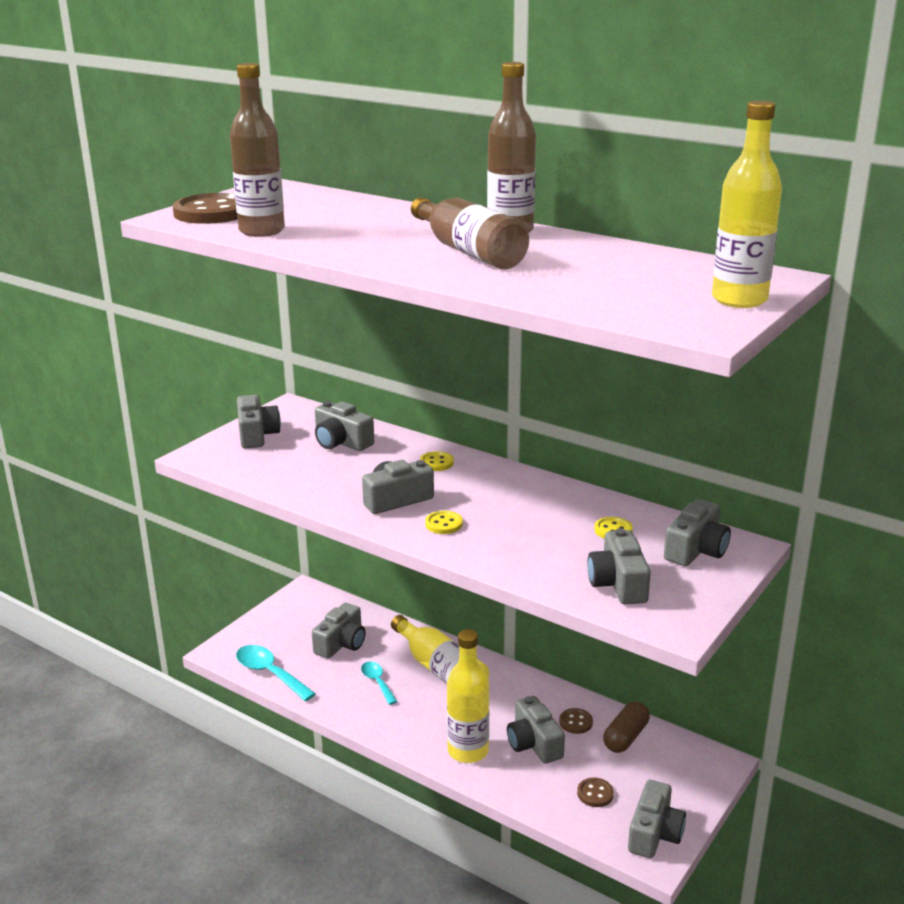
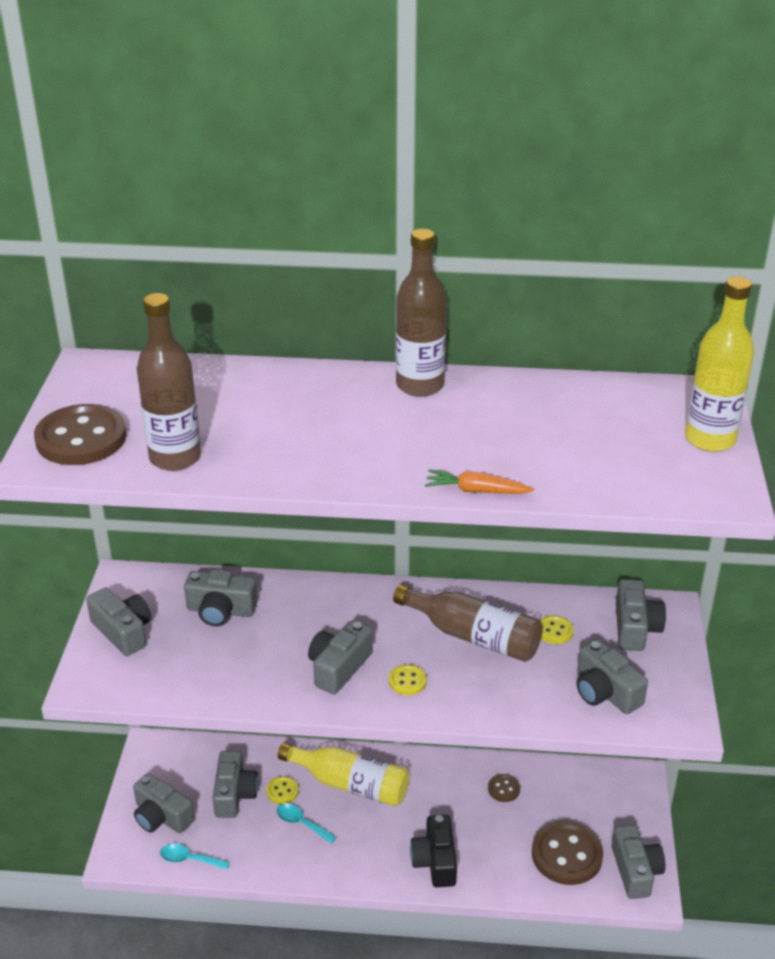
camera: 30 degrees left, 10 degrees up
turquoise spoon [236,645,316,701] -> turquoise spoon [160,844,230,870], size x0.62
brown bottle [411,197,529,269] -> brown bottle moved to [393,584,543,662]
yellow button [420,451,454,471] -> yellow button moved to [266,776,299,804]
yellow bottle [447,629,489,763] -> black camera [410,815,457,887]
grey camera [507,696,565,764] -> grey camera moved to [133,773,194,833]
brown button [577,778,614,807] -> brown button [532,820,603,885], size x2.09
brown capsule [603,701,650,753] -> none
none -> orange carrot [425,469,534,494]

